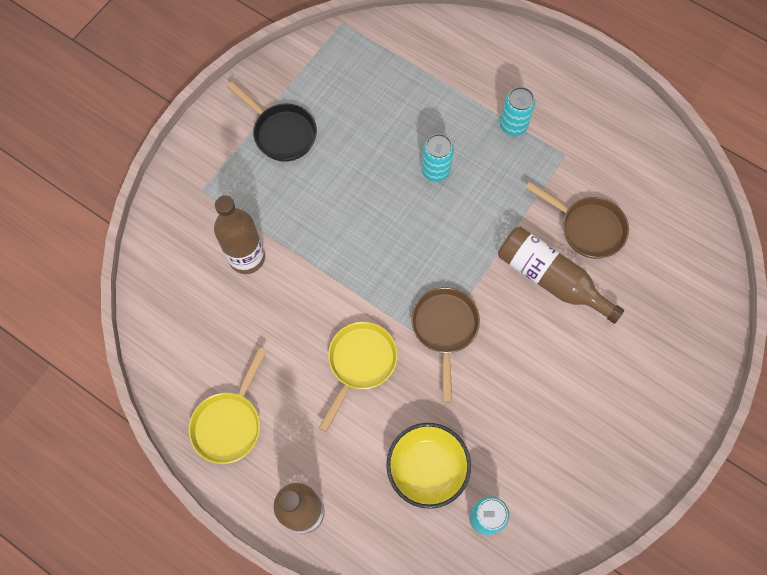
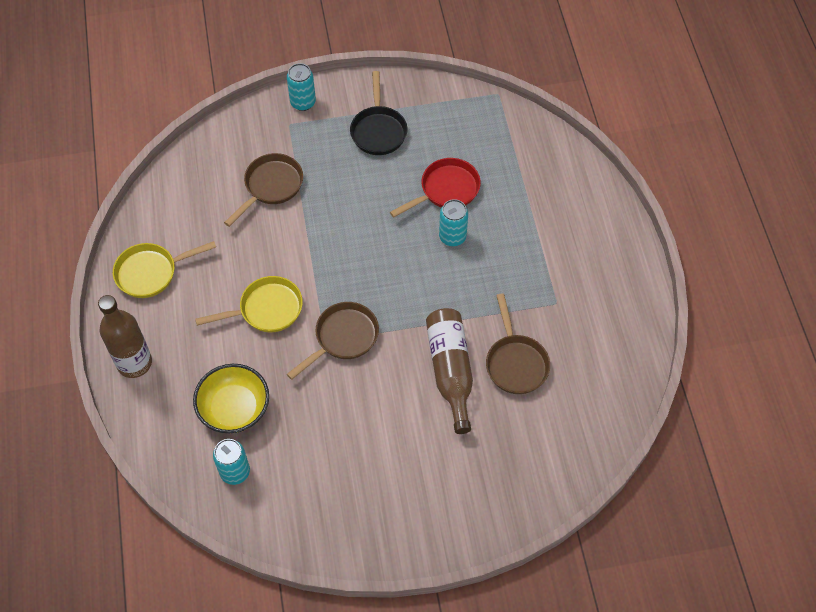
camera: 45 degrees right, 10 degrees down
brown bottle [214,195,265,274] -> brown pan [224,153,303,227]
turquoise can [500,87,535,136] -> turquoise can moved to [287,63,316,111]
none -> red pan [390,158,481,218]

